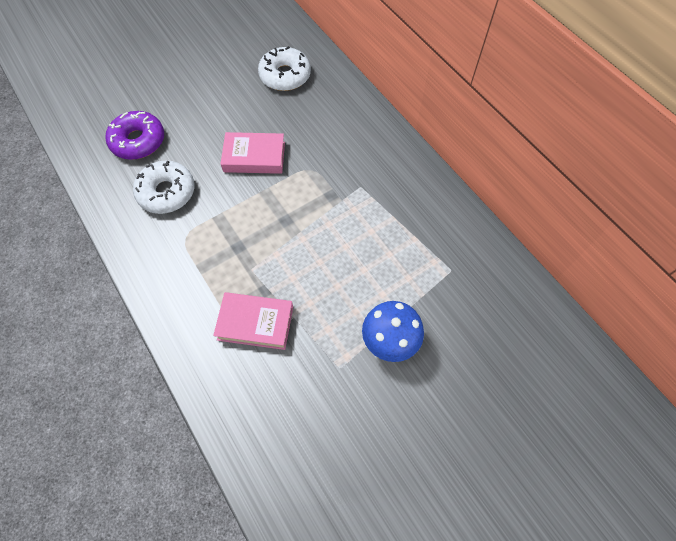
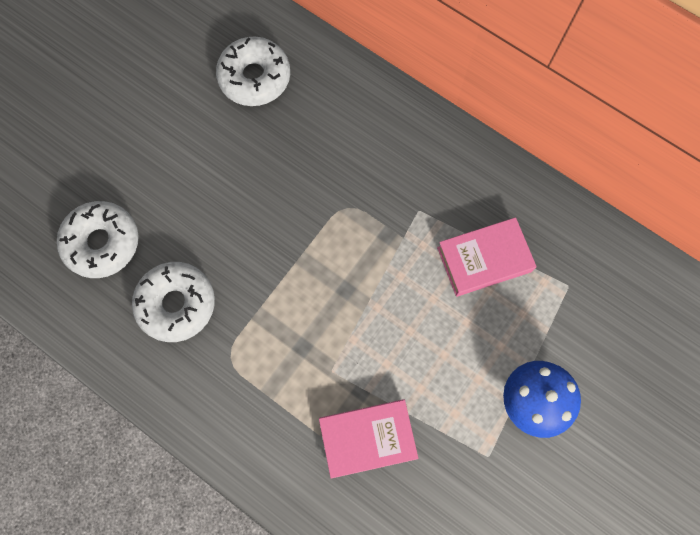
camera: 20 degrees left, 10 degrees up
purple donut [106,111,164,160] -> white donut [57,201,139,278]
pink book [220,132,285,174] -> pink book moved to [437,217,537,297]

